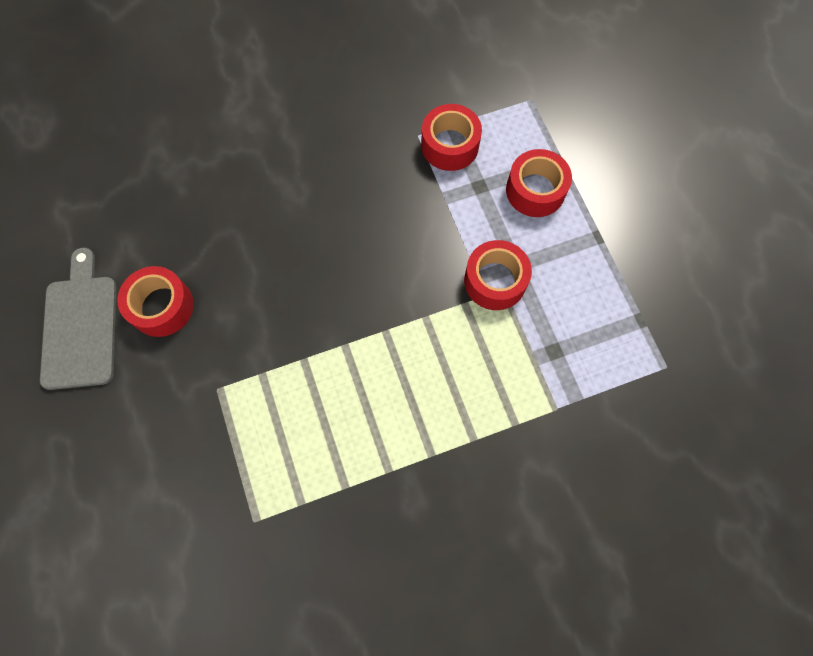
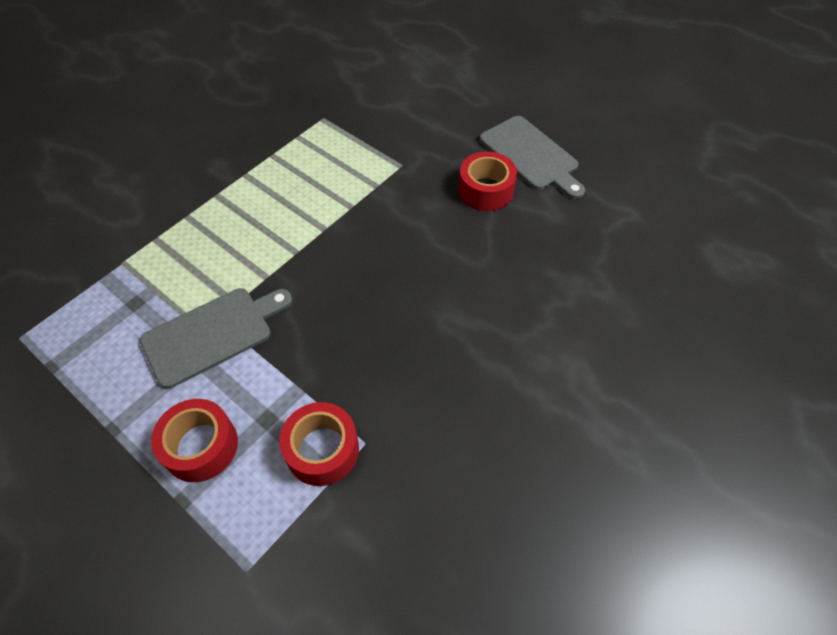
camera: 150 degrees right, 15 degrees down
red tape [464,240,532,310] -> grey cutting board [140,288,292,389]

